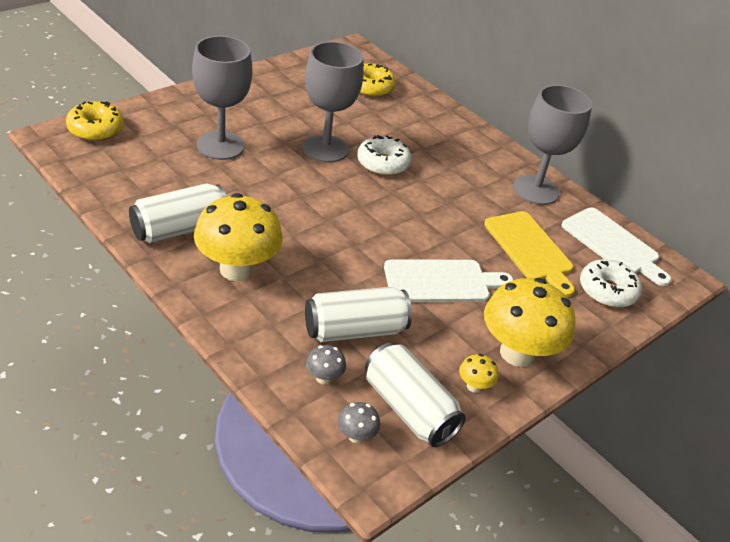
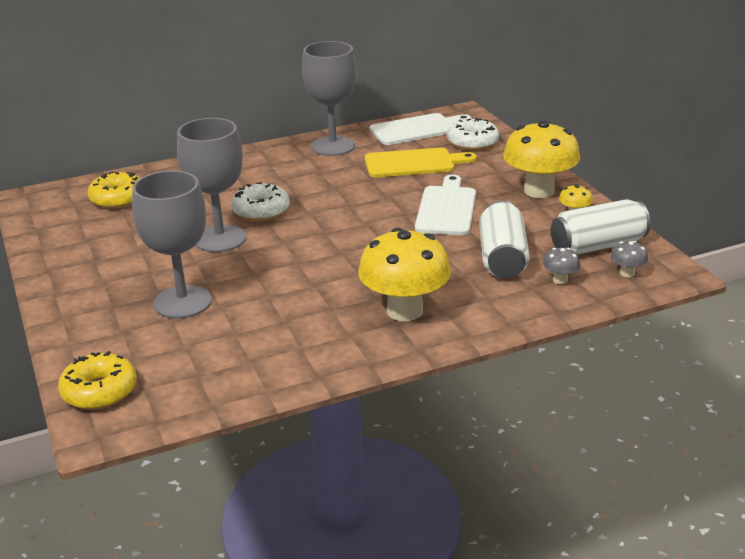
camera: 65 degrees left, 10 degrees down
white can [129,183,227,243] -> none

